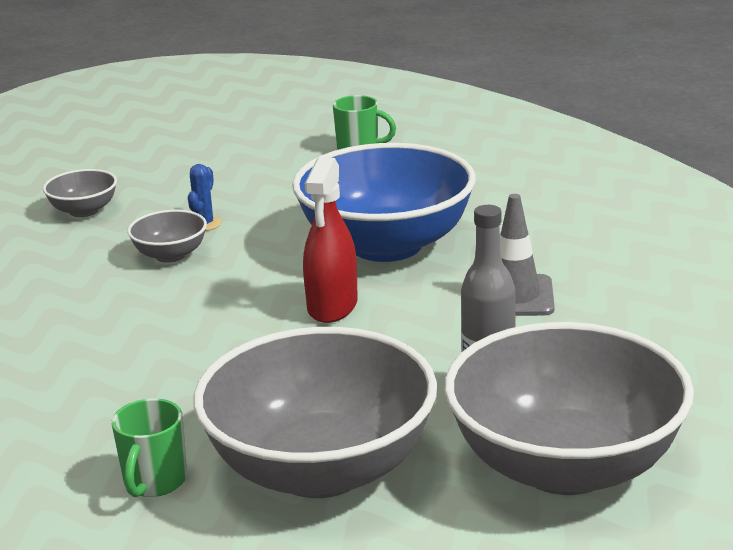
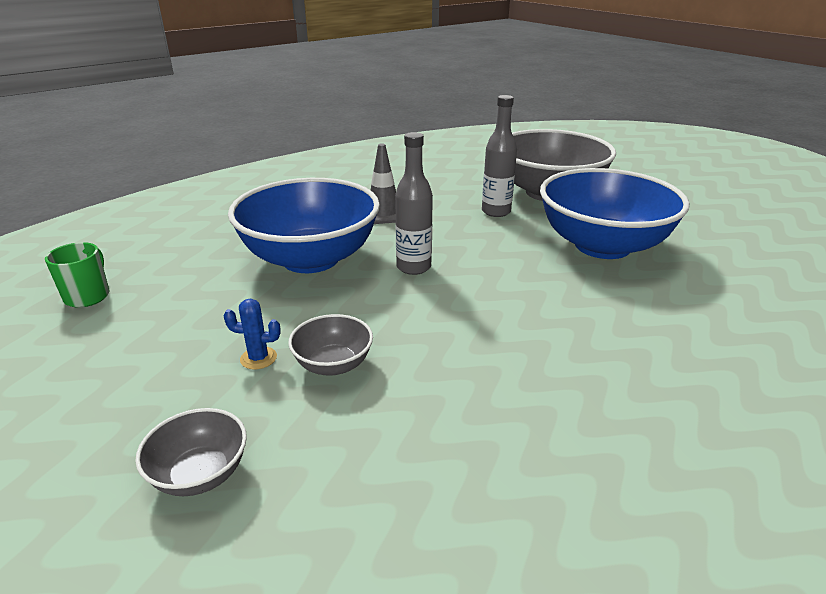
camera: 105 degrees left, 5 degrees up
green mug [112,398,187,497] -> none
grey bowl [193,327,437,498] -> blue bowl [540,168,690,259]
red spray bottle [303,157,358,323] -> grey bottle [395,132,433,275]

